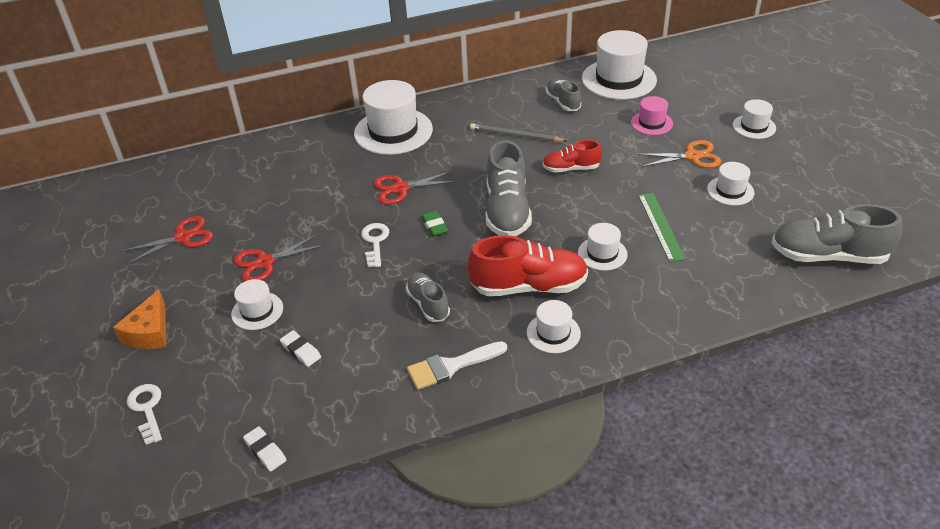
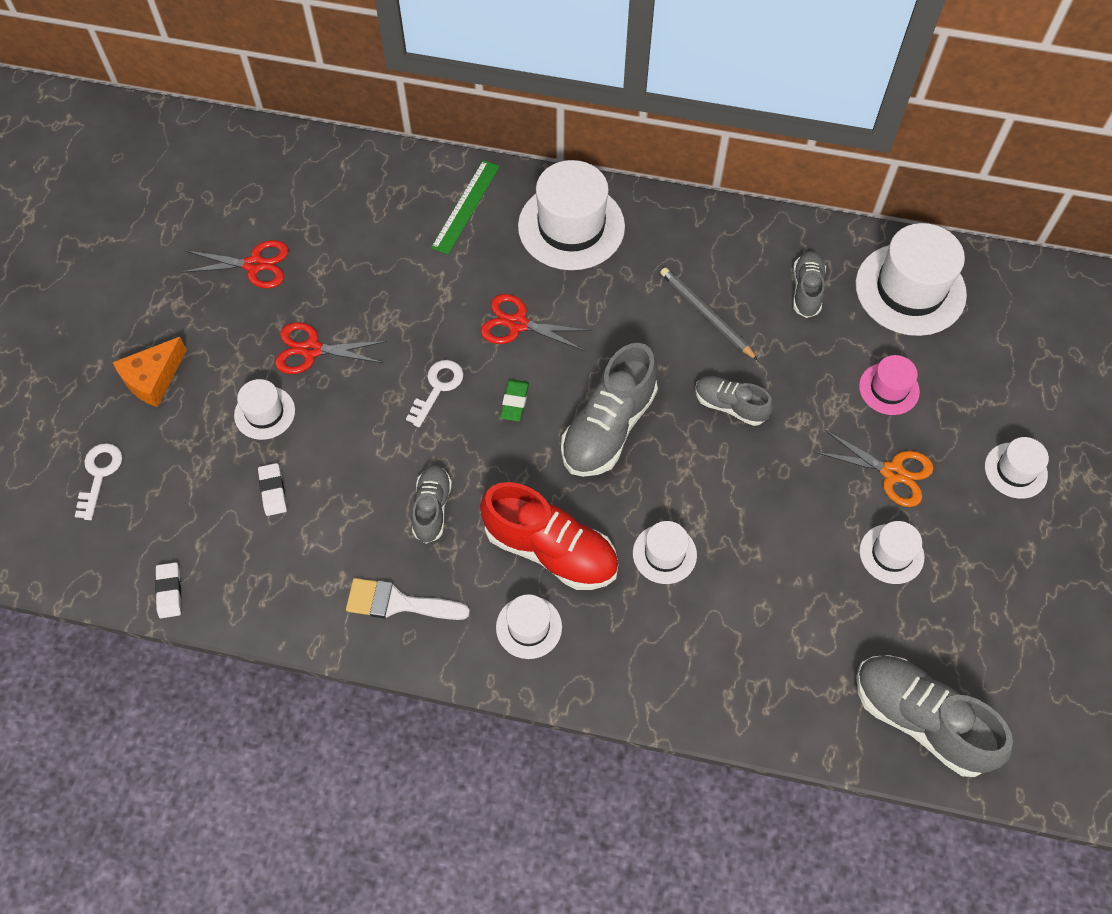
camera: 30 degrees right, 20 degrees up
red shoe [542,140,602,173] -> grey shoe [695,376,773,426]
green ruler [638,193,686,262] -> green ruler moved to [431,160,500,254]

